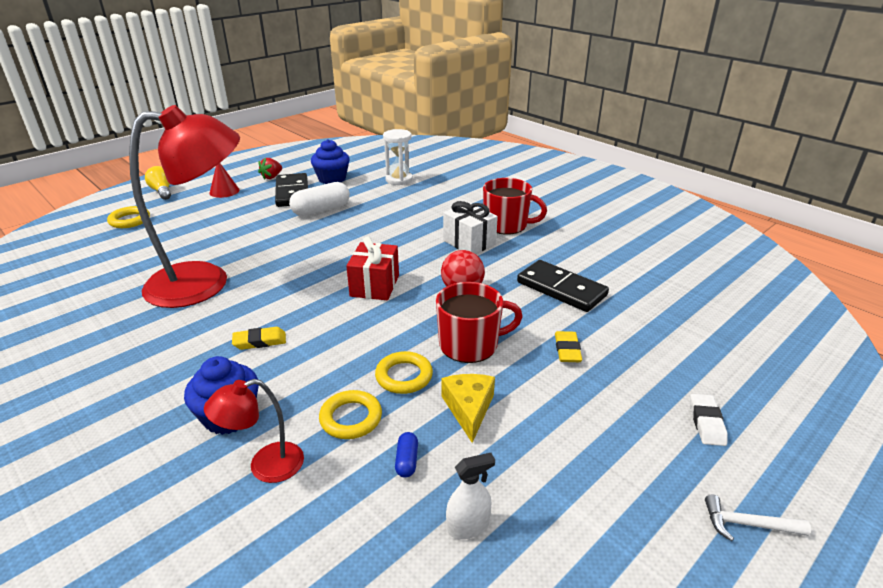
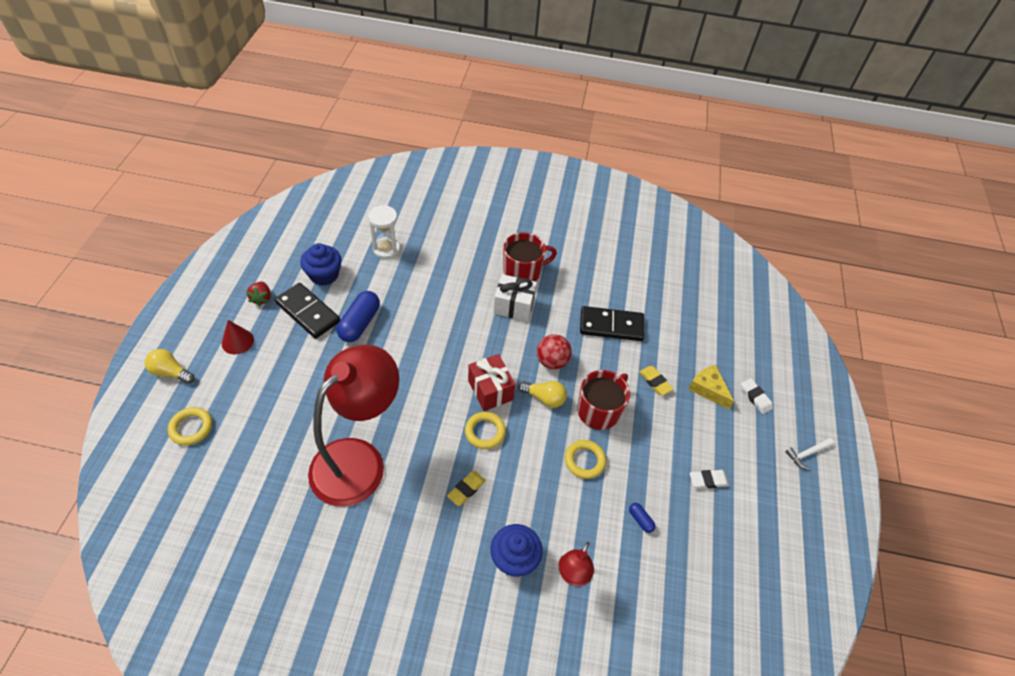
camera: 40 degrees left, 20 degrees up
white capsule [289,182,350,216] -> blue capsule [337,291,380,342]
yellow ring [319,390,382,439] -> yellow ring moved to [465,412,506,449]
yellow cheese [441,374,495,443] -> yellow cheese moved to [688,365,734,409]
white spray bottle [446,453,495,539] -> none
none -> yellow light bulb [518,381,567,408]
none -> white eraser [690,470,730,489]

